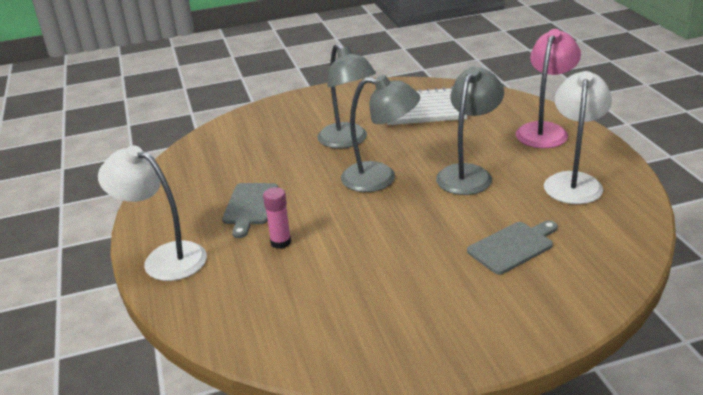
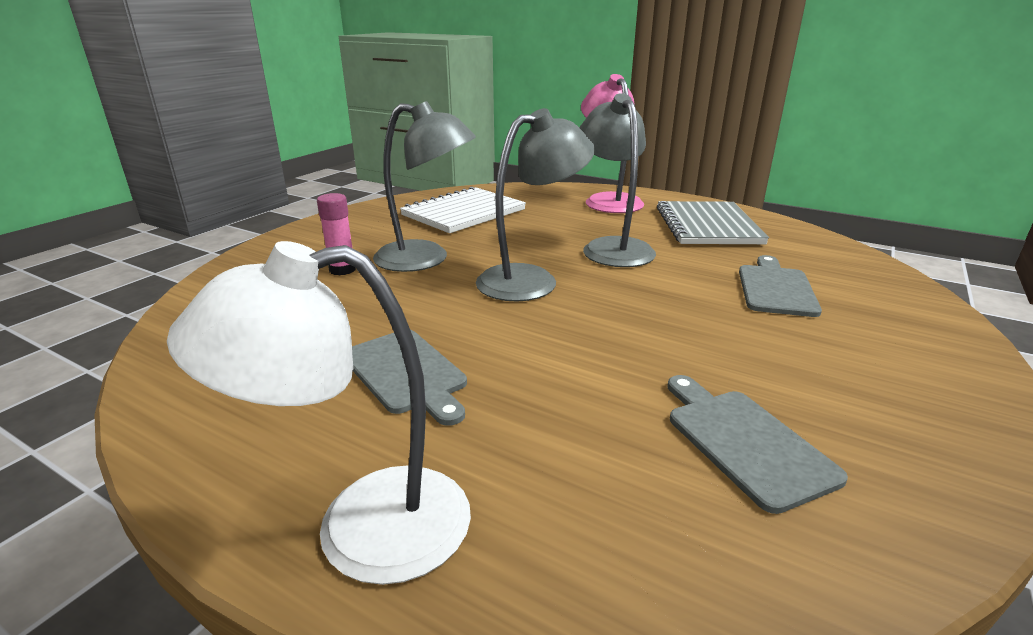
camera: 45 degrees left, 5 degrees down
pink glue stick [263,187,291,249] -> pink glue stick moved to [317,193,356,275]
white lamp [544,71,612,204] -> grey notebook [657,201,769,244]
none -> grey cutting board [667,375,848,514]

